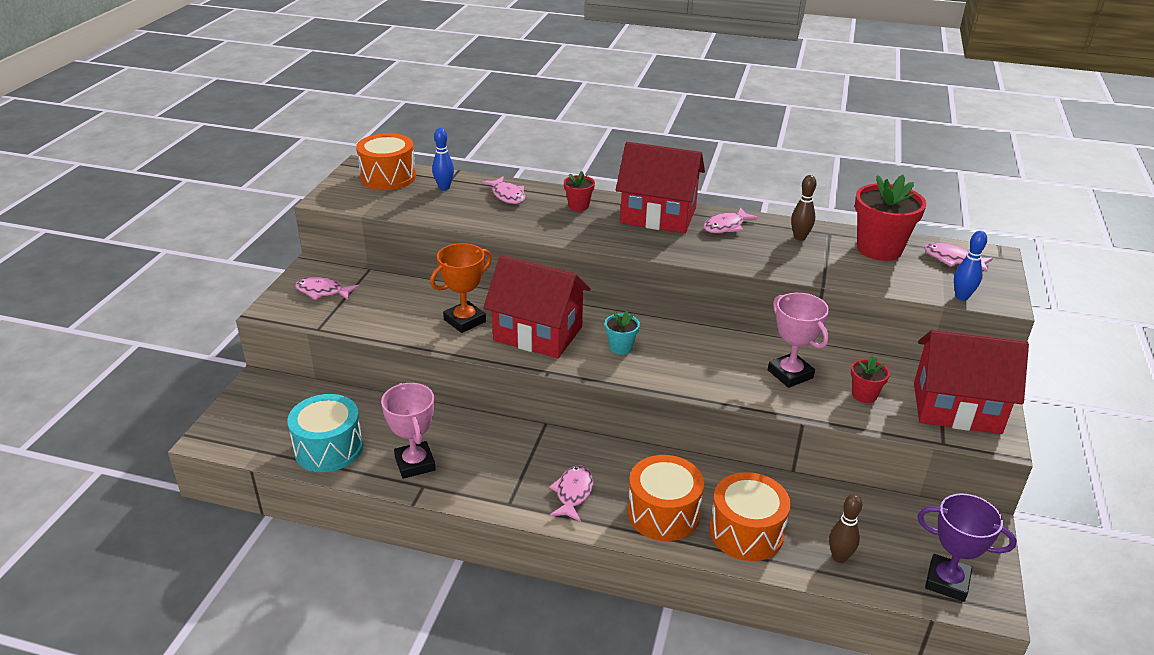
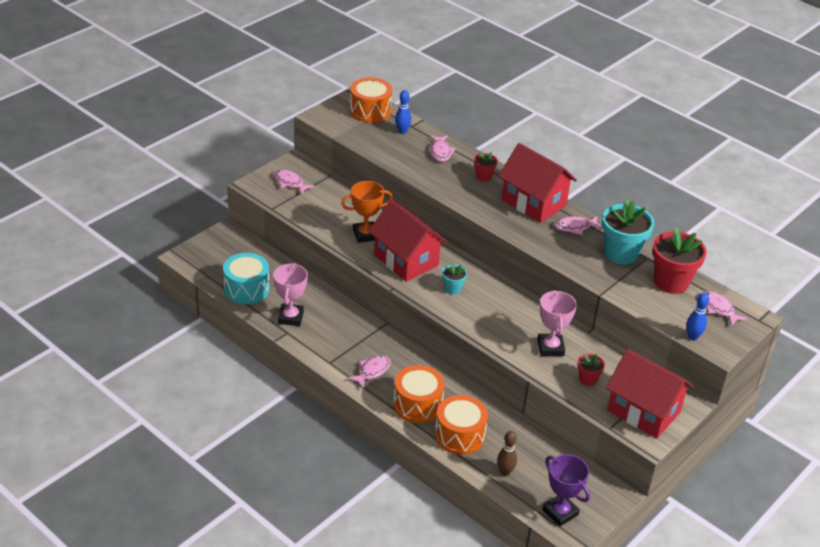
camera: 25 degrees right, 5 degrees up
brown bowling pin [791,175,817,241] -> turquoise flower pot [602,199,654,265]

